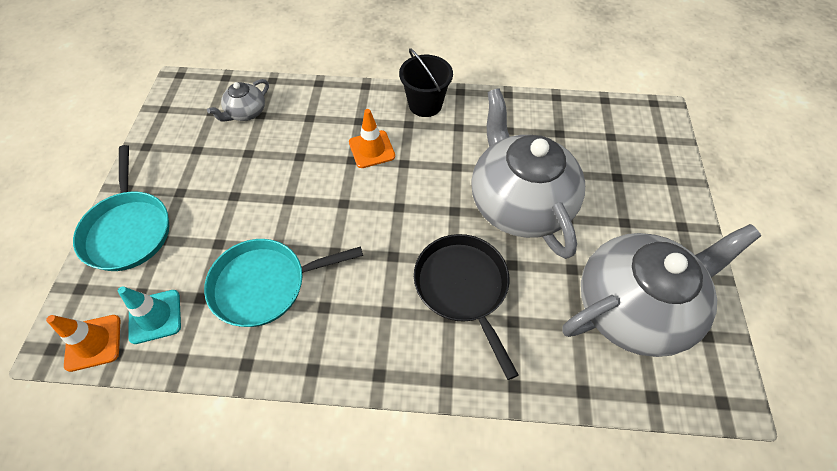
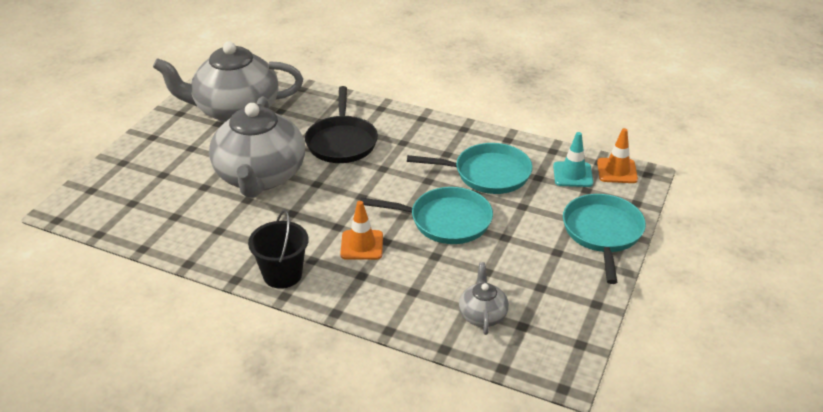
camera: 160 degrees left, 20 degrees down
grey teapot [207,79,269,122] -> grey teapot turned 60 degrees counterclockwise [459,262,509,335]
none -> turquoise pan [360,187,493,244]

